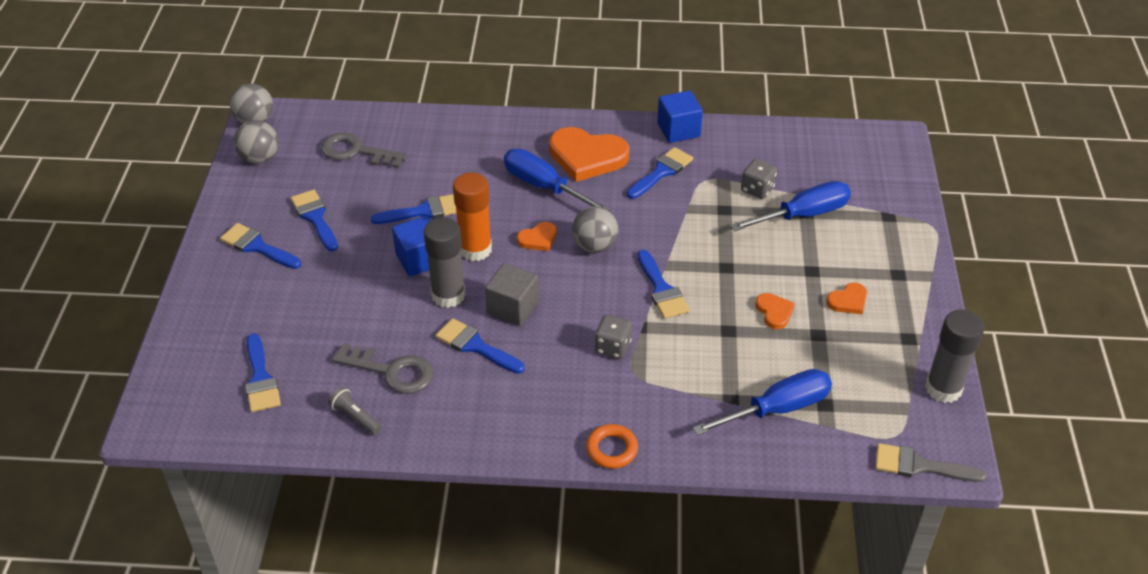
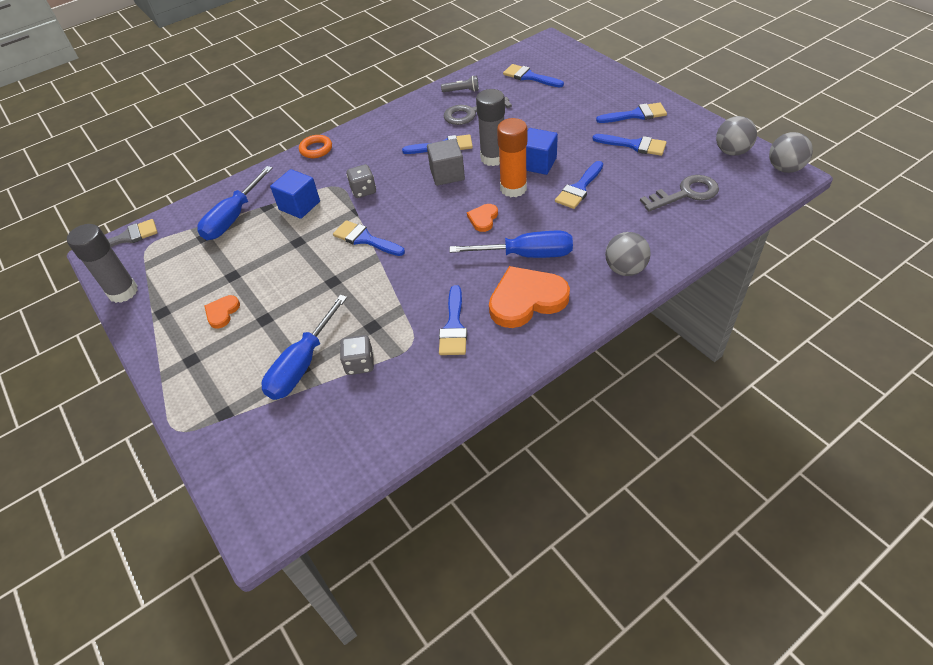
camera: 145 degrees right, 5 degrees up
grey ball [572,206,619,253] -> grey ball moved to [605,232,651,276]
blue cube [657,90,703,143] -> blue cube moved to [270,169,320,219]
orange heart [755,293,795,329] -> none

